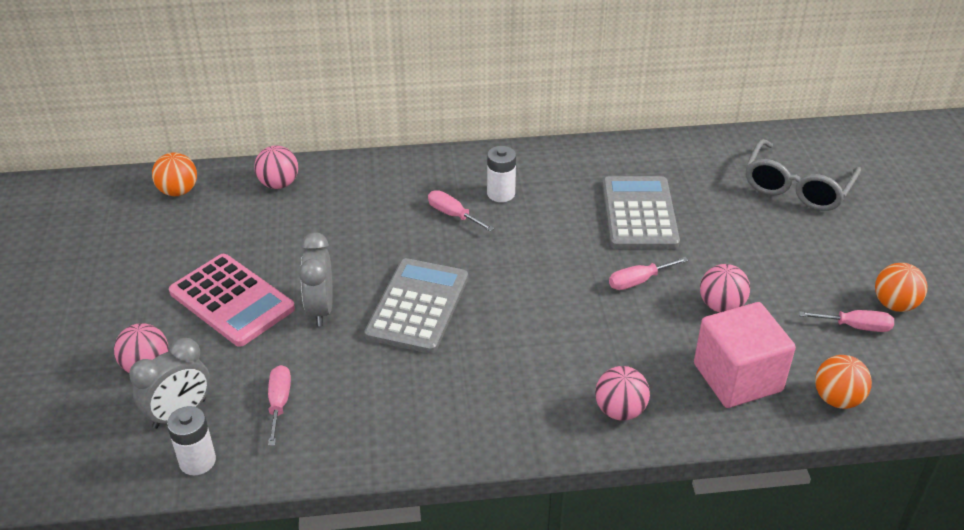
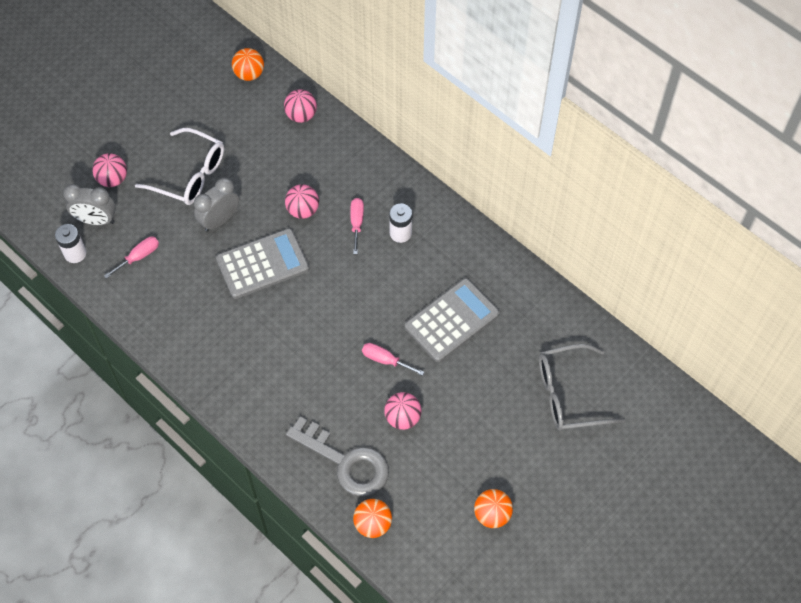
camera: 50 degrees right, 20 degrees up
pink calculator [169,254,295,347] -> white glasses [135,128,224,205]
pink ball [595,366,650,421] -> pink ball moved to [285,184,319,219]
pink cube [694,302,796,408] -> grey key [286,416,389,497]
pink screwdriver [799,310,894,332] -> none

